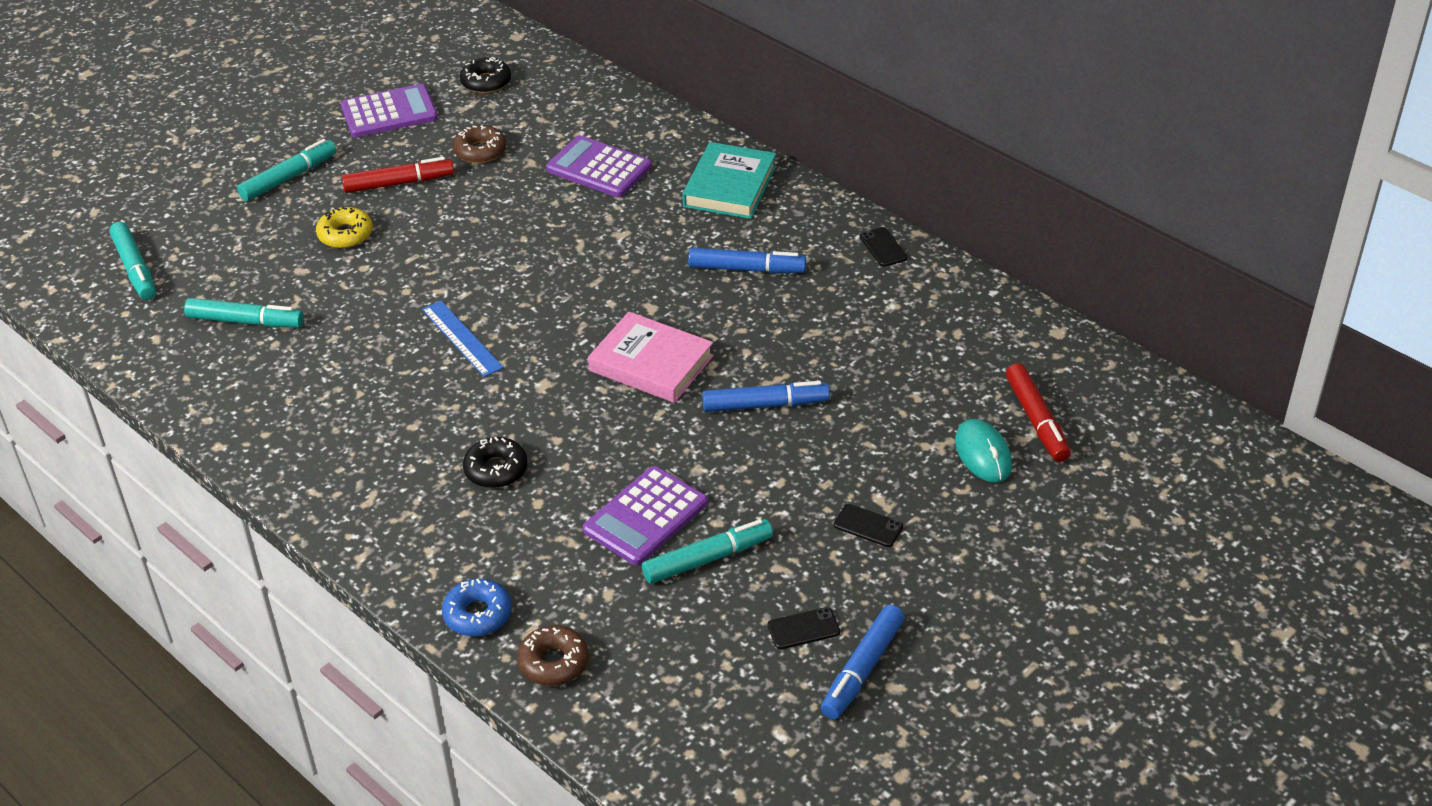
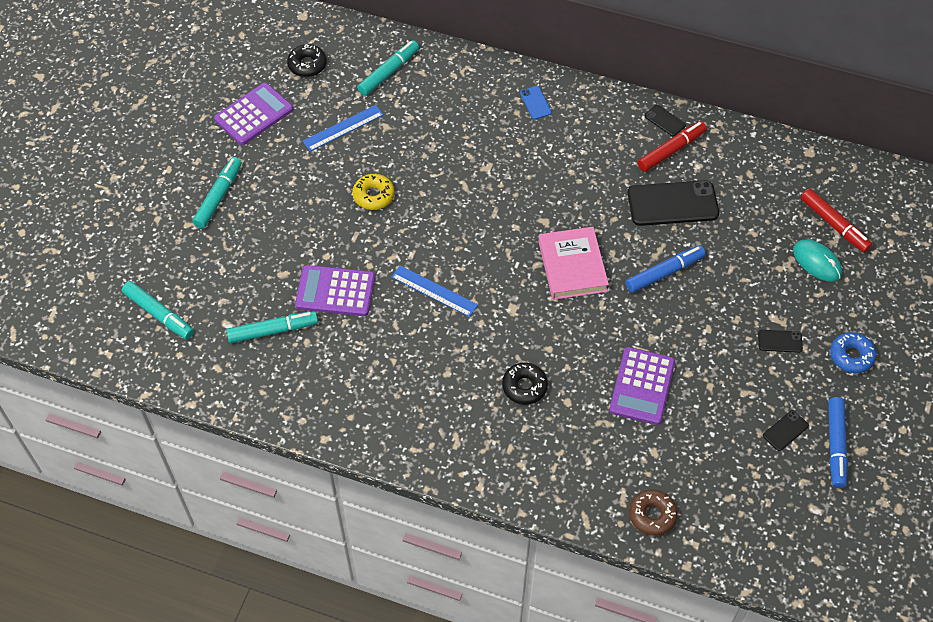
camera: 25 degrees left, 15 degrees up
yellow donut [316,207,373,248] -> yellow donut moved to [353,174,395,210]
red marker [342,157,454,193] -> red marker moved to [638,121,707,172]
blue donut [442,578,512,637] -> blue donut moved to [830,332,876,373]
brown donut [453,125,506,164] -> blue ruler [303,105,384,151]
purple calculator [546,135,652,197] -> purple calculator moved to [295,265,375,316]
pink book [588,312,714,403] -> pink book turned 75 degrees clockwise [539,227,609,300]
turquoise marker [642,519,773,584] -> turquoise marker moved to [357,40,419,96]
turquoise book [682,142,776,219] -> blue phone [520,86,552,119]
blue marker [688,248,806,273] -> none
none -> black phone [627,180,719,226]

